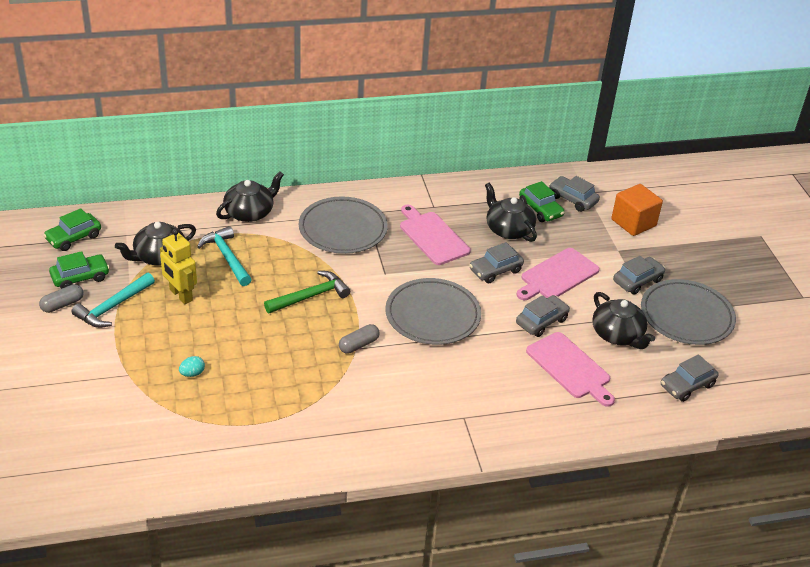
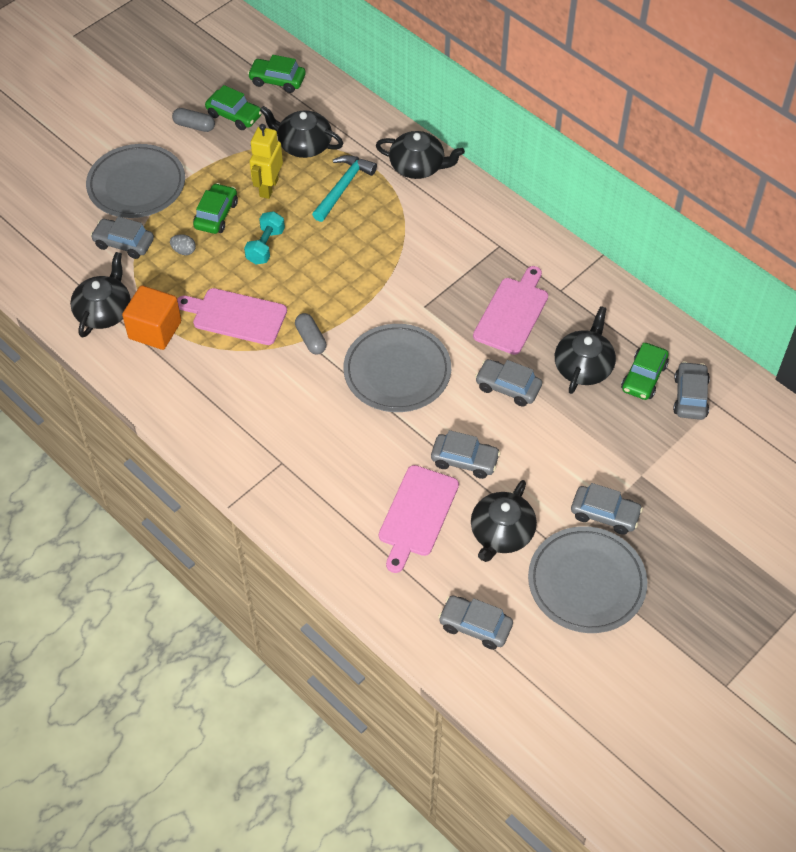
camera: 60 degrees right, 15 degrees up
turquoise hammer [71,273,155,328] -> none
turquoise egg [179,356,205,377] -> grey egg [170,234,196,255]
green hammer [264,271,350,313] -> none
grey plate [299,197,388,254] -> grey plate moved to [86,144,185,218]
grey capsule [339,324,380,354] -> grey capsule turned 45 degrees clockwise [295,313,326,354]
pink cutting board [517,248,600,300] -> pink cutting board moved to [177,288,287,345]
orange cube [611,184,663,236] -> orange cube moved to [122,285,181,350]
none -> black teapot [70,252,131,338]
none -> grey car [91,217,154,259]
none -> green car [193,183,238,234]
none -> turquoise dumbbell [244,211,285,264]

